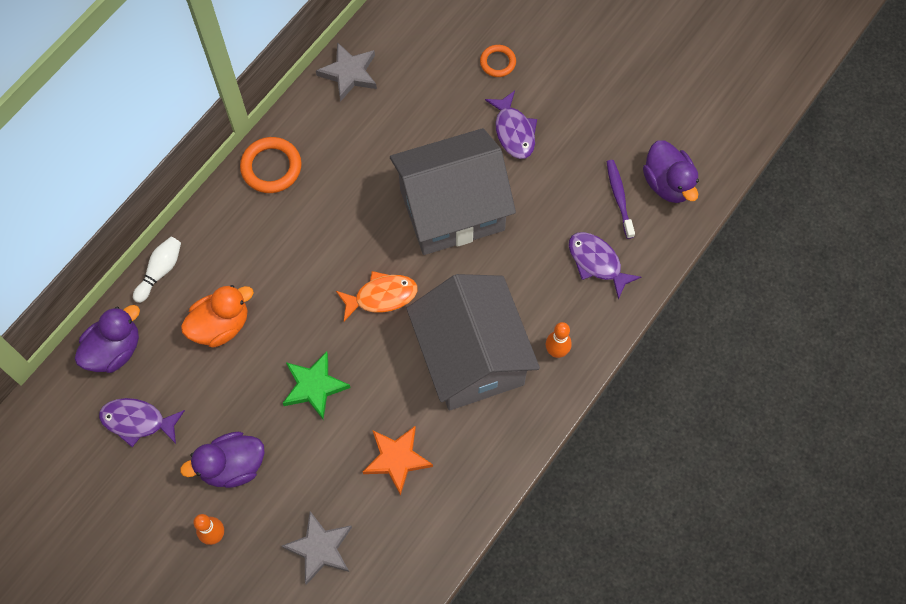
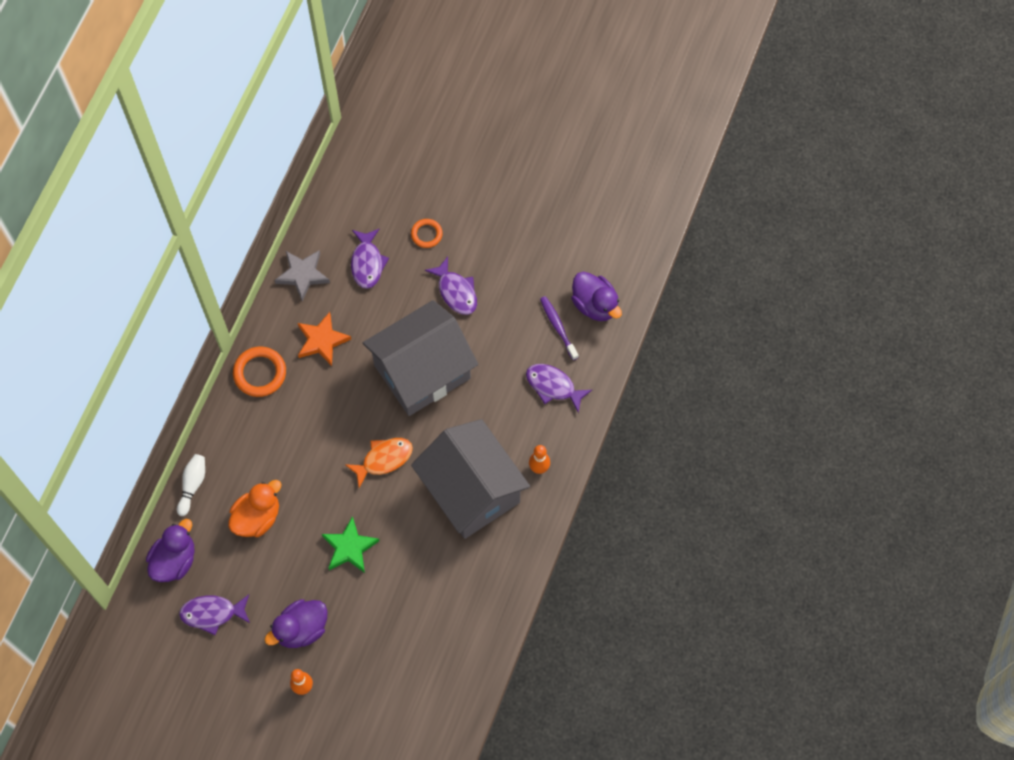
camera: 15 degrees left, 0 degrees up
grey star [282,511,352,585] -> none
orange star [363,426,433,496] -> orange star moved to [298,312,351,366]
none -> purple fish [351,229,389,289]

